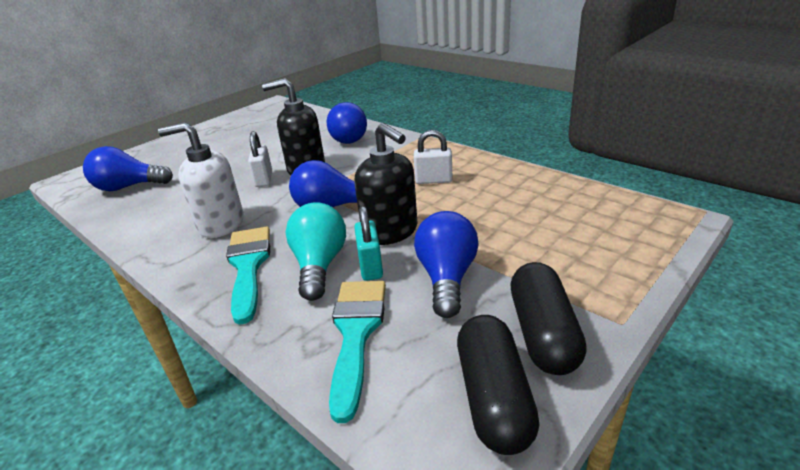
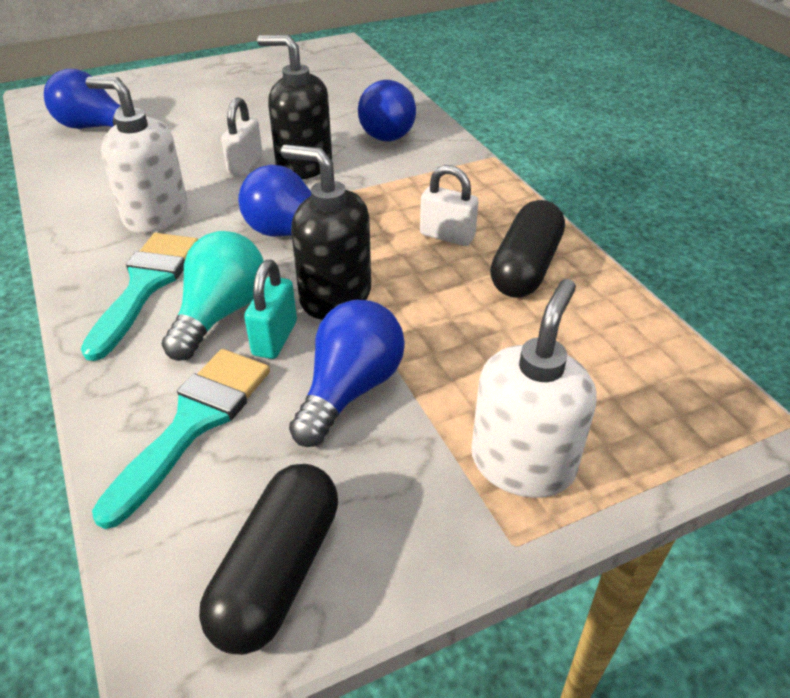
camera: 20 degrees right, 10 degrees up
black soap dispenser [354,123,418,245] -> black soap dispenser turned 135 degrees clockwise [281,145,371,320]
black capsule [511,262,587,375] -> black capsule moved to [490,200,565,298]
none -> white soap dispenser [471,279,597,498]

